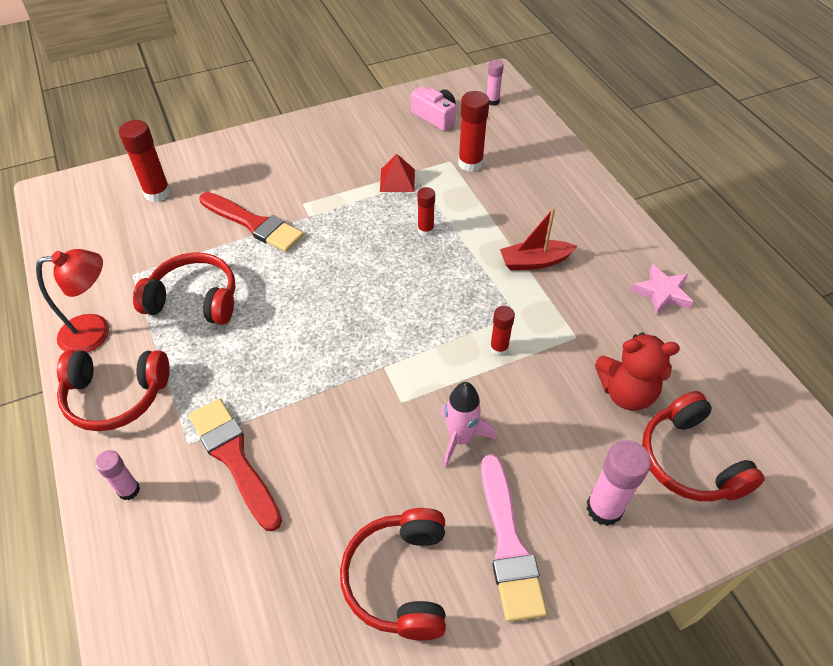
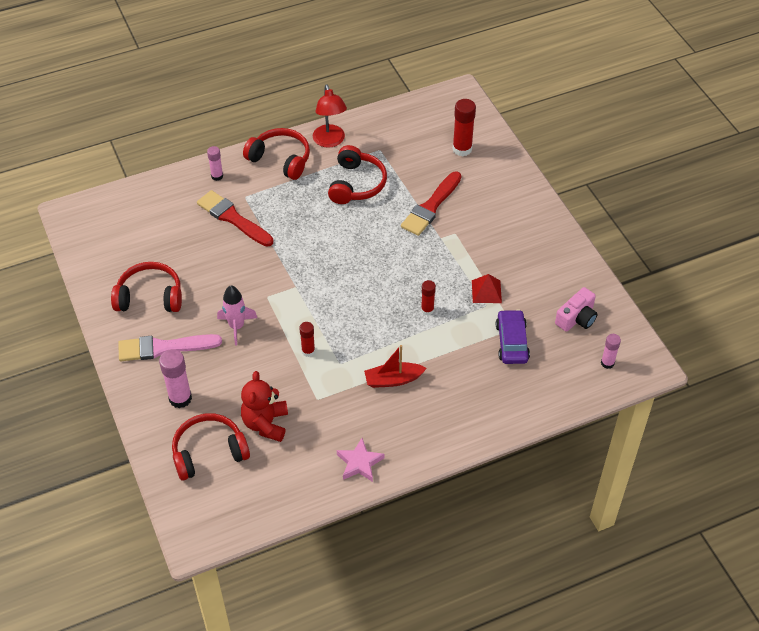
camera: 90 degrees right, 0 degrees up
red headphones [57,350,170,431] -> red headphones turned 120 degrees clockwise [243,128,310,180]
red brush [189,398,282,531] -> red brush turned 105 degrees counterclockwise [197,190,273,247]
red glue stick [458,91,489,172] -> purple car [496,309,530,364]
red boat [500,208,577,271] -> red boat turned 90 degrees counterclockwise [364,345,427,388]

